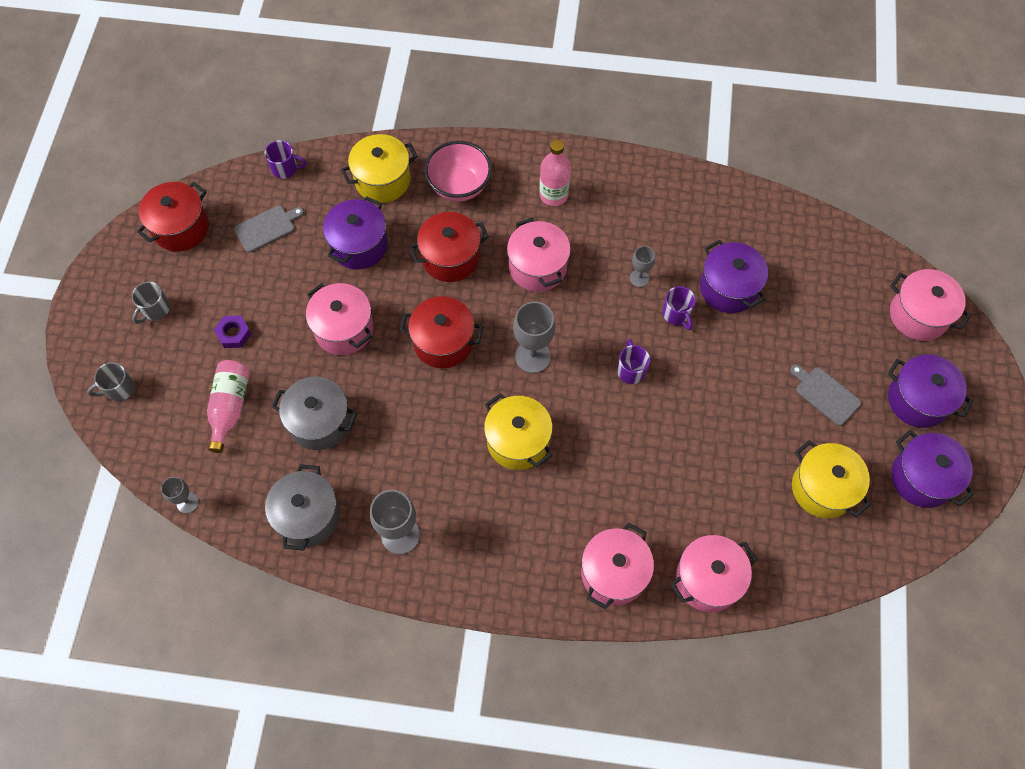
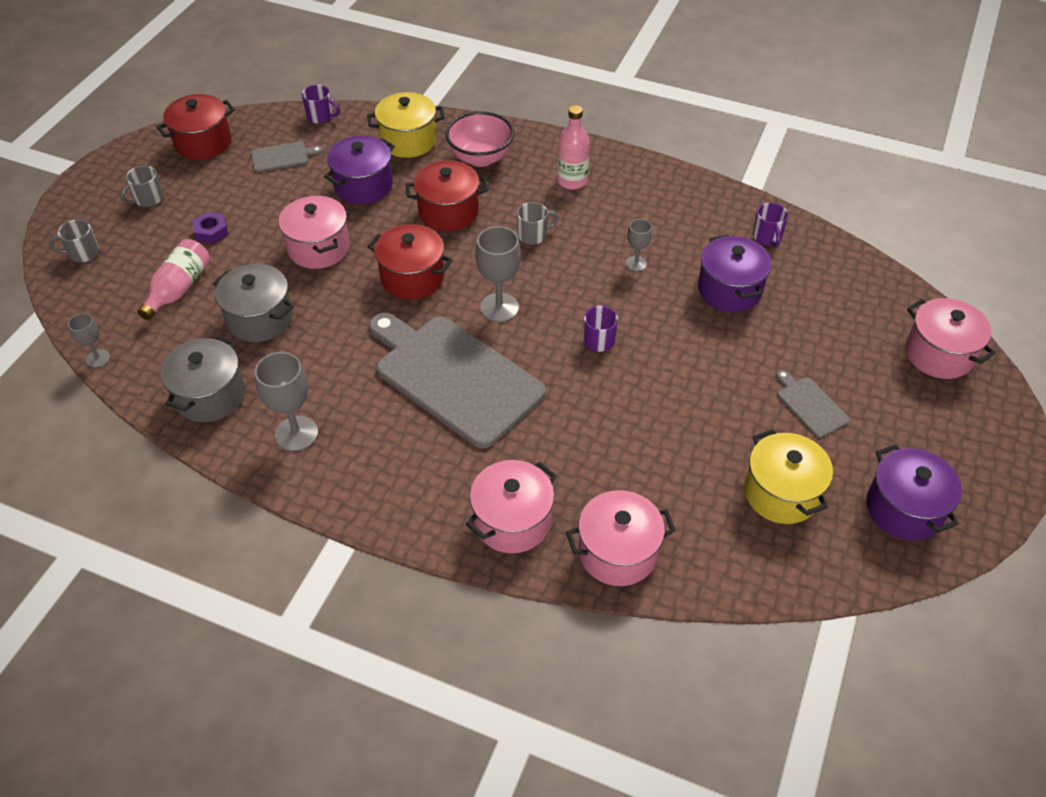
camera: 15 degrees right, 15 degrees down
yellow pot [484,393,553,470] -> grey cutting board [369,313,546,449]
pink pot [507,218,571,292] -> grey mug [517,202,559,245]
purple mug [662,286,696,330] -> purple mug moved to [753,203,788,247]
purple pot [888,354,973,428] -> none

